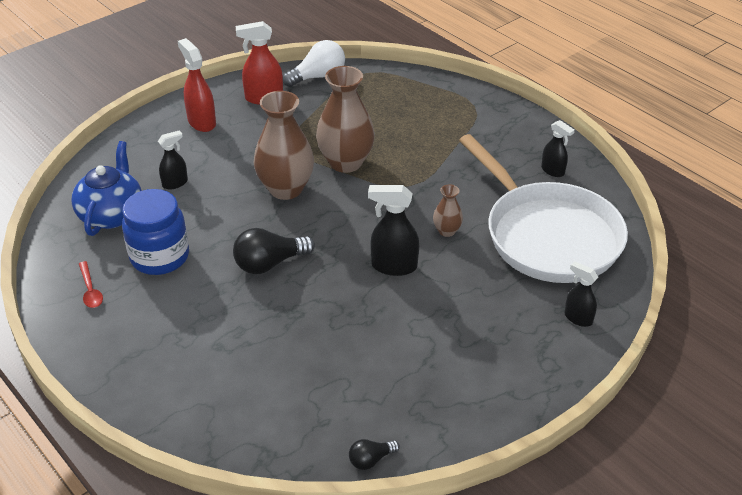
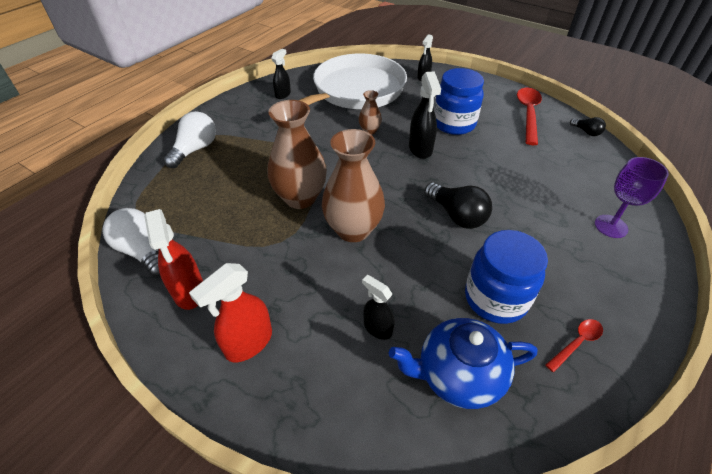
camera: 105 degrees left, 5 degrees up
none -> white light bulb [163,111,216,168]
none -> blue jar [434,68,484,135]
none -> red spoon [517,88,542,145]
none -> purple goblet [595,157,669,238]

